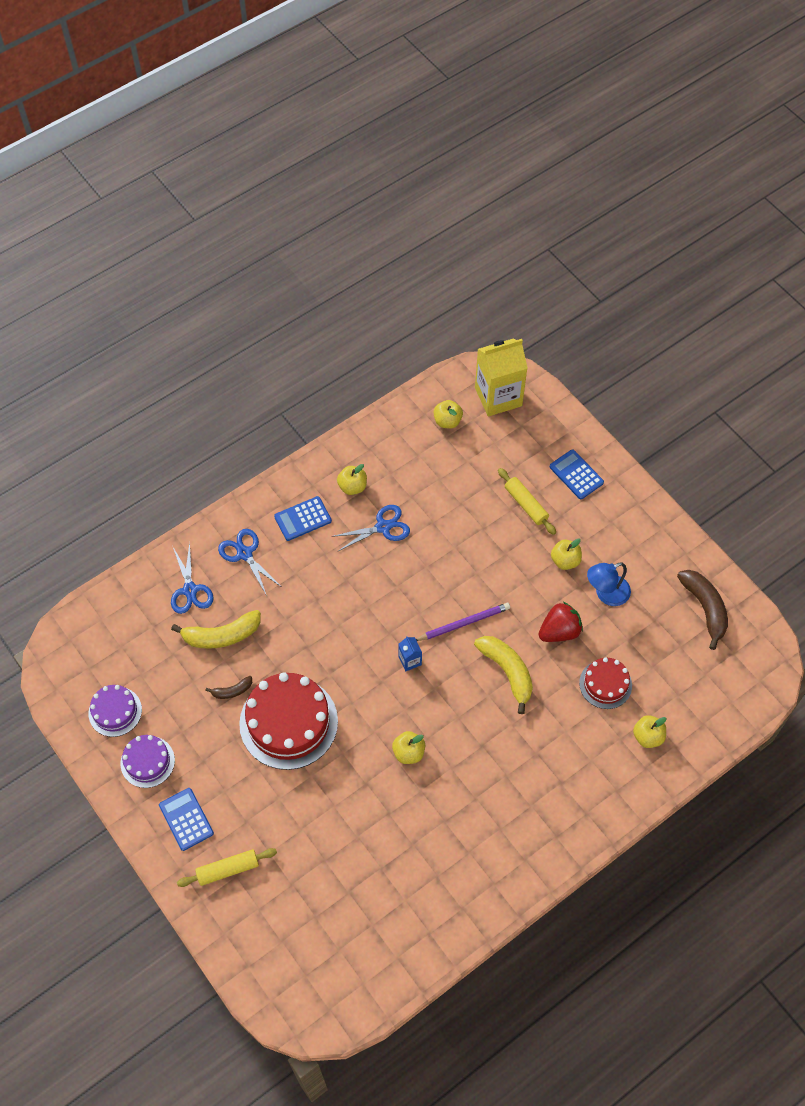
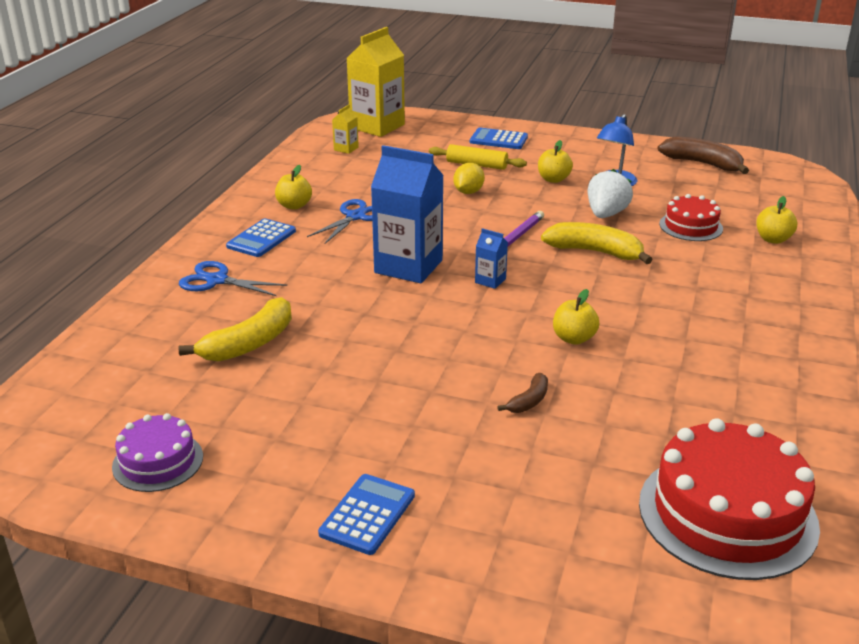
camera: 35 degrees left, 30 degrees down
purple cake [120,735,175,788] -> none
blue calculator [159,788,214,851] -> blue calculator turned 90 degrees clockwise [318,474,415,555]
blue scissors [171,542,214,614] -> none
yellow rolling pin [177,848,277,887] -> none
brown banana [205,676,252,699] -> brown banana moved to [497,373,548,413]
red cake [239,672,338,770] -> red cake moved to [639,418,820,580]
yellow apple [433,400,463,429] -> yellow carton [332,105,359,154]
red strawberry [538,602,583,642] -> white strawberry [587,169,633,218]
none -> blue carton [371,145,444,283]
none -> yellow lemon [453,163,485,194]

